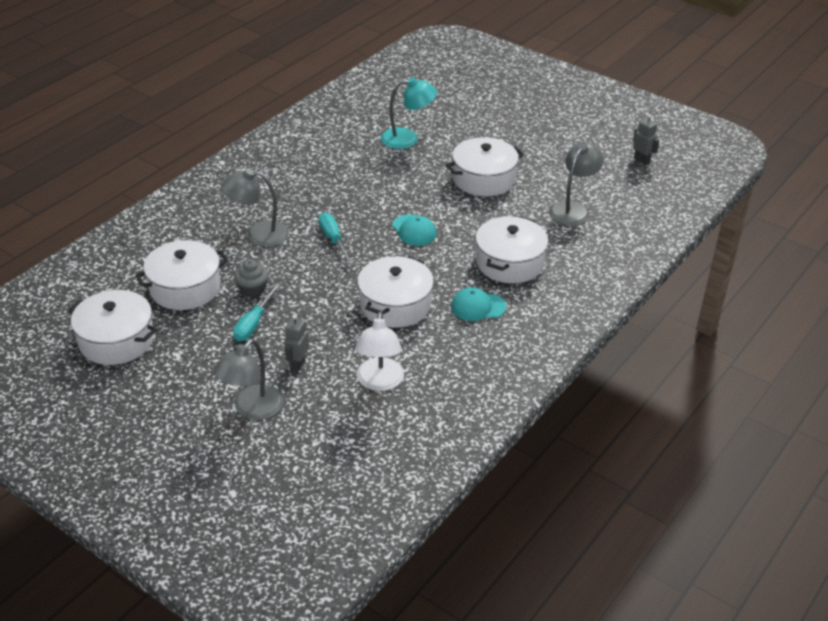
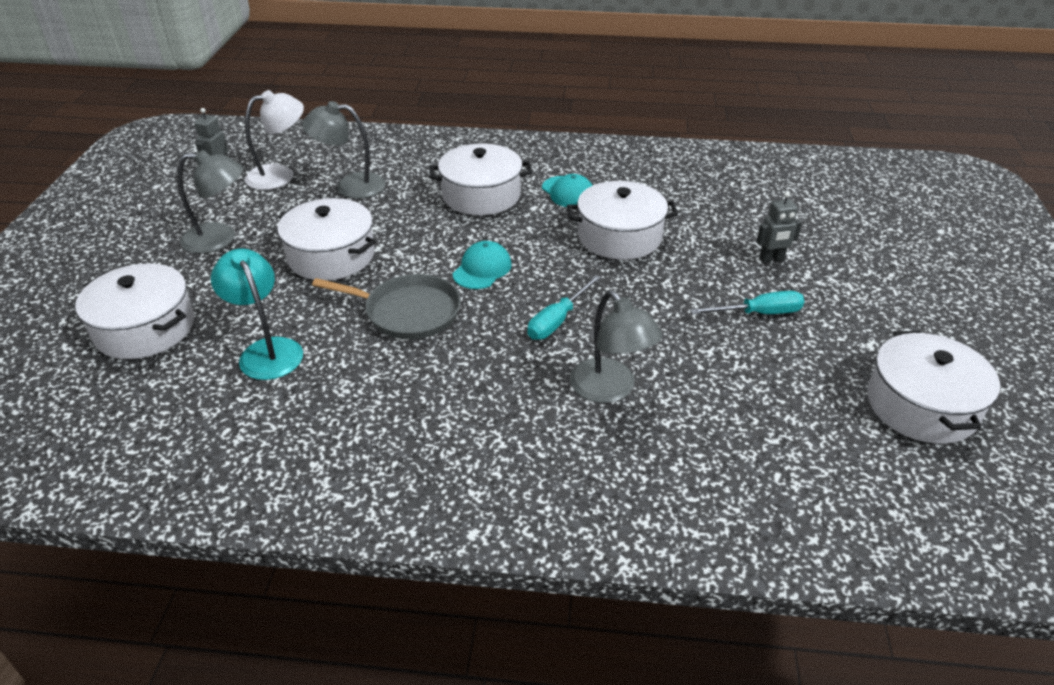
camera: 120 degrees left, 0 degrees up
white pot [135,240,228,310] -> white pot moved to [75,263,194,359]
grey lamp [213,339,284,420] -> grey lamp moved to [178,150,243,254]
grey cupcake [234,259,269,297] -> none
white lamp [355,311,404,391] -> white lamp moved to [245,90,304,190]
none -> grey pan [312,274,461,339]

